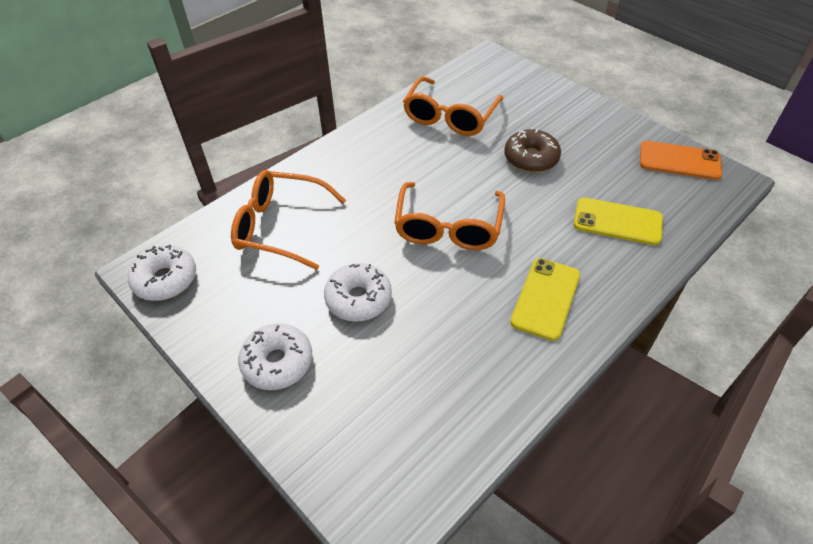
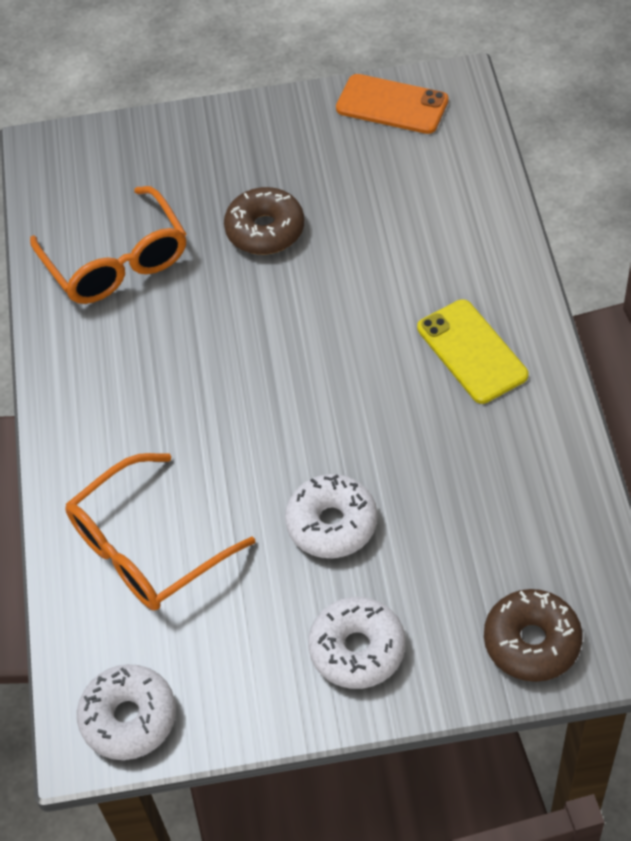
camera: 50 degrees left, 5 degrees up
orange glasses [394,182,505,250] -> none
yellow phone [574,197,663,245] -> none
orange phone [640,141,722,180] -> orange phone turned 60 degrees clockwise [336,74,449,134]
none -> brown donut [484,589,583,682]

